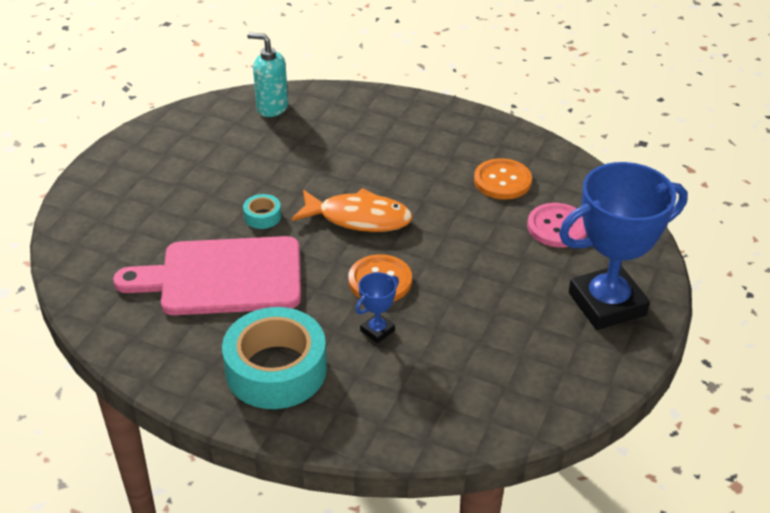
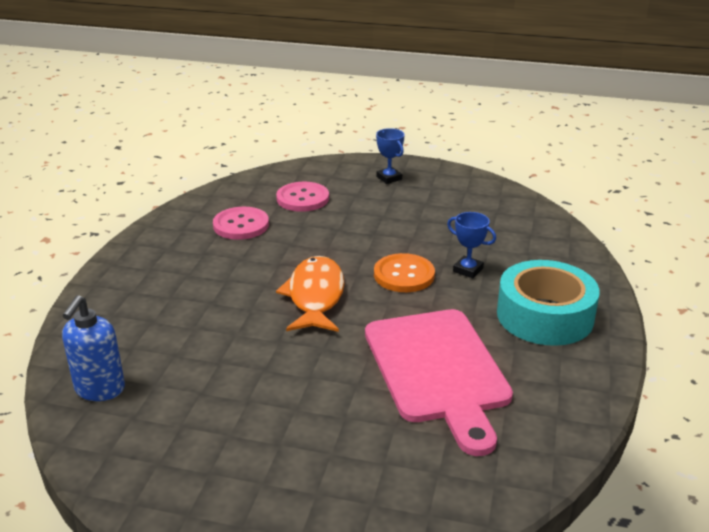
camera: 100 degrees left, 10 degrees down
turquoise tape [243,194,281,229] -> none
turquoise soap dispenser [247,33,288,117] -> blue soap dispenser [62,295,125,401]
orange button [474,158,532,199] -> pink button [213,207,269,240]
blue trophy [559,162,688,330] -> blue trophy [376,128,405,184], size x0.42

